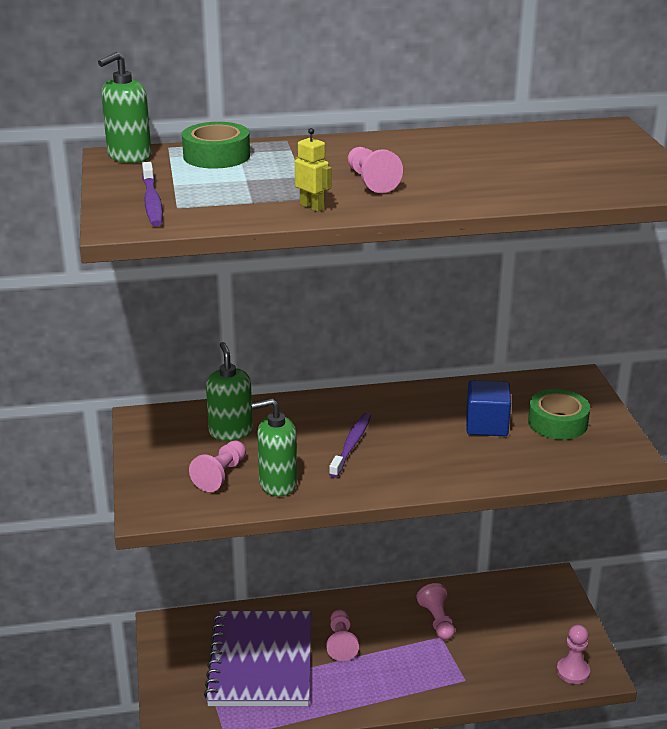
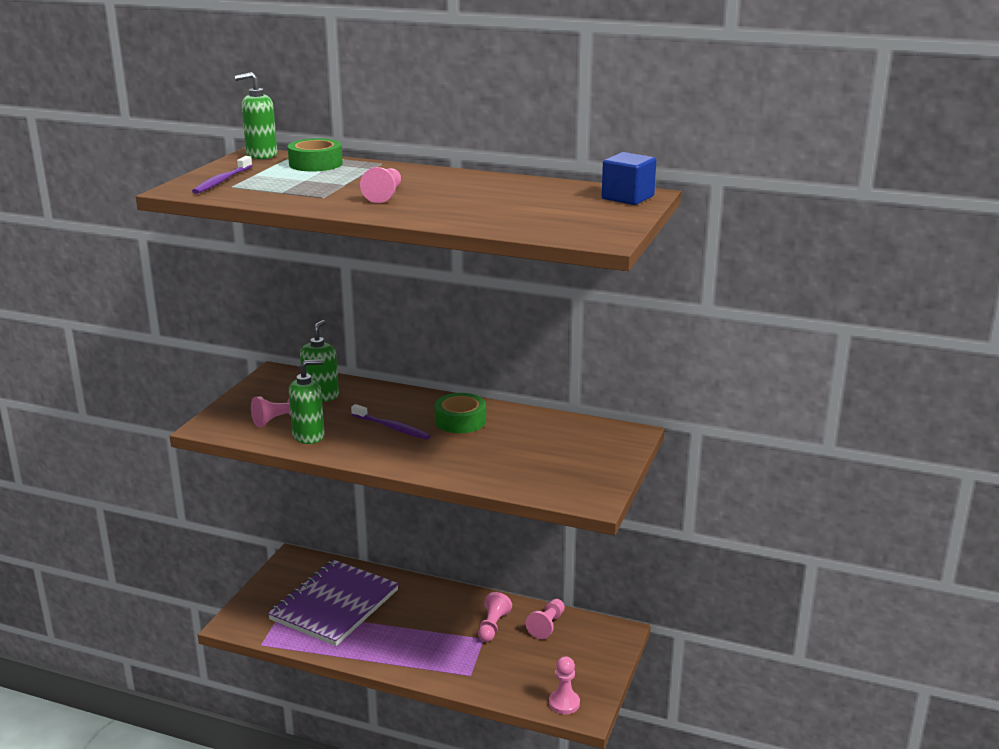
camera: 30 degrees right, 5 degrees down
green soap dispenser [251,398,297,496] -> green soap dispenser turned 135 degrees clockwise [289,359,325,444]
yellow robot [295,128,331,212] -> none
pink pawn [326,609,359,661] -> pink pawn moved to [526,599,565,639]
purple toothbrush [329,413,371,478] -> purple toothbrush turned 75 degrees clockwise [351,404,431,440]
blue cube [466,380,511,436] -> blue cube moved to [602,152,657,205]
green tape [528,389,590,440] -> green tape moved to [435,393,486,433]

